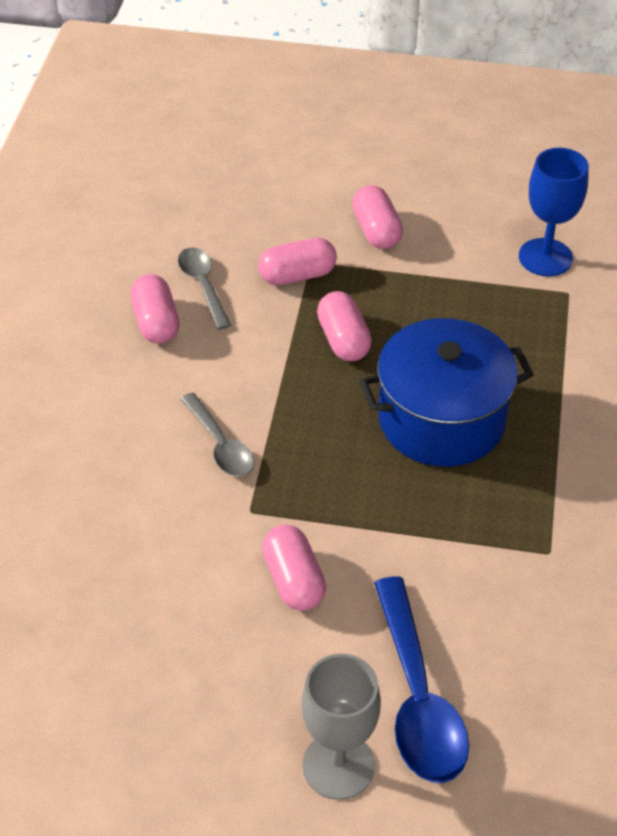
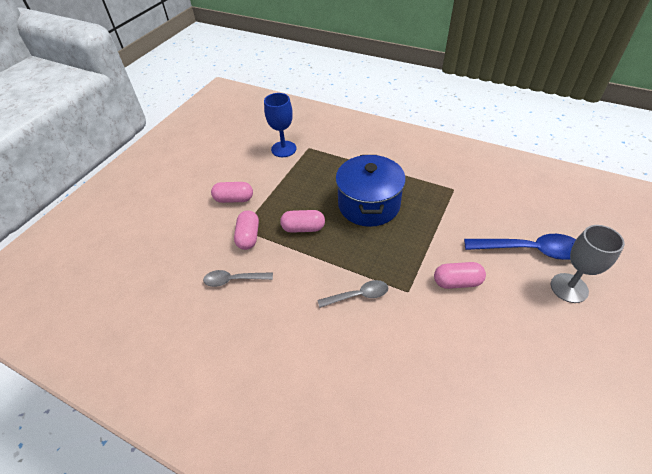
camera: 70 degrees left, 0 degrees up
pink capsule [130,274,179,344] -> none

